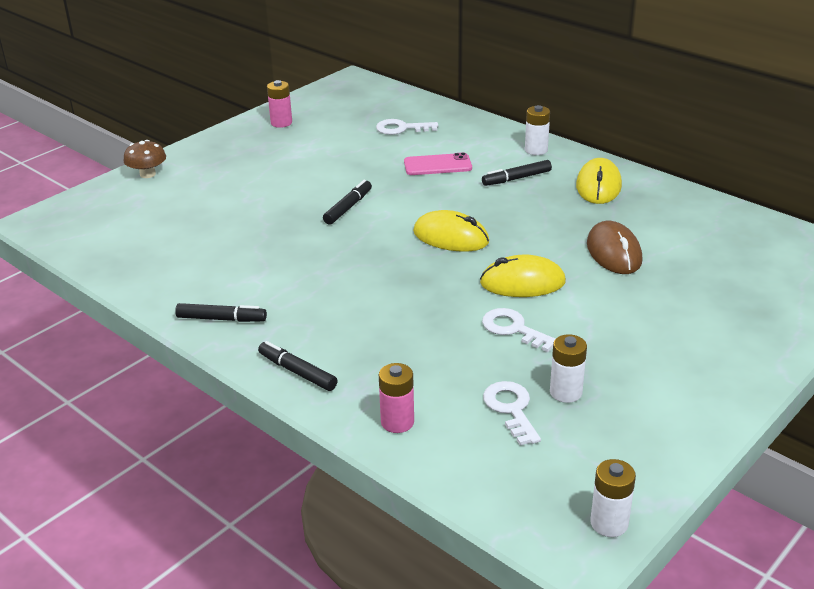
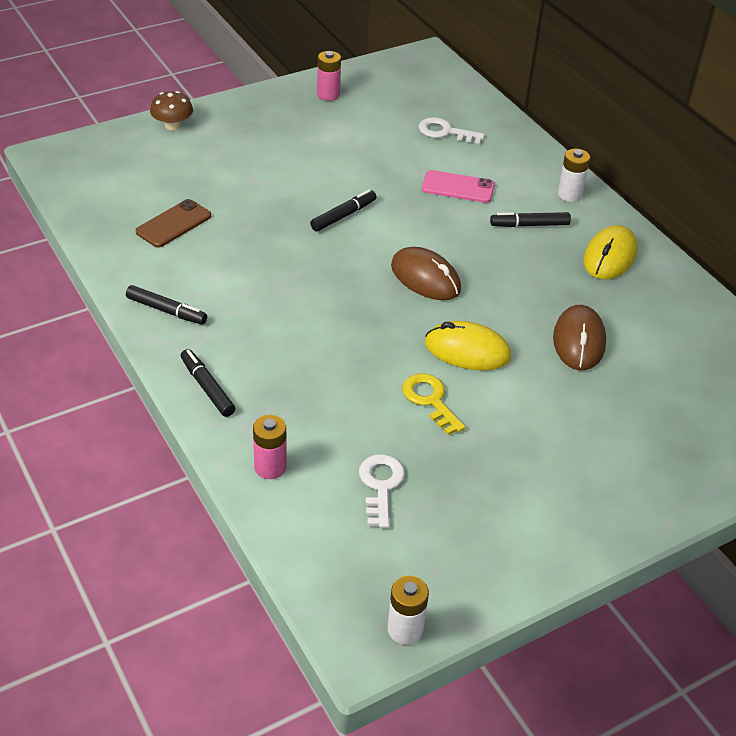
camera: 15 degrees right, 10 degrees up
yellow mouse [413,210,489,252] -> brown mouse [391,247,461,300]
white key [482,308,555,352] -> yellow key [402,373,465,435]
white battery [550,334,587,403] -> none
none -> brown phone [136,199,211,248]

